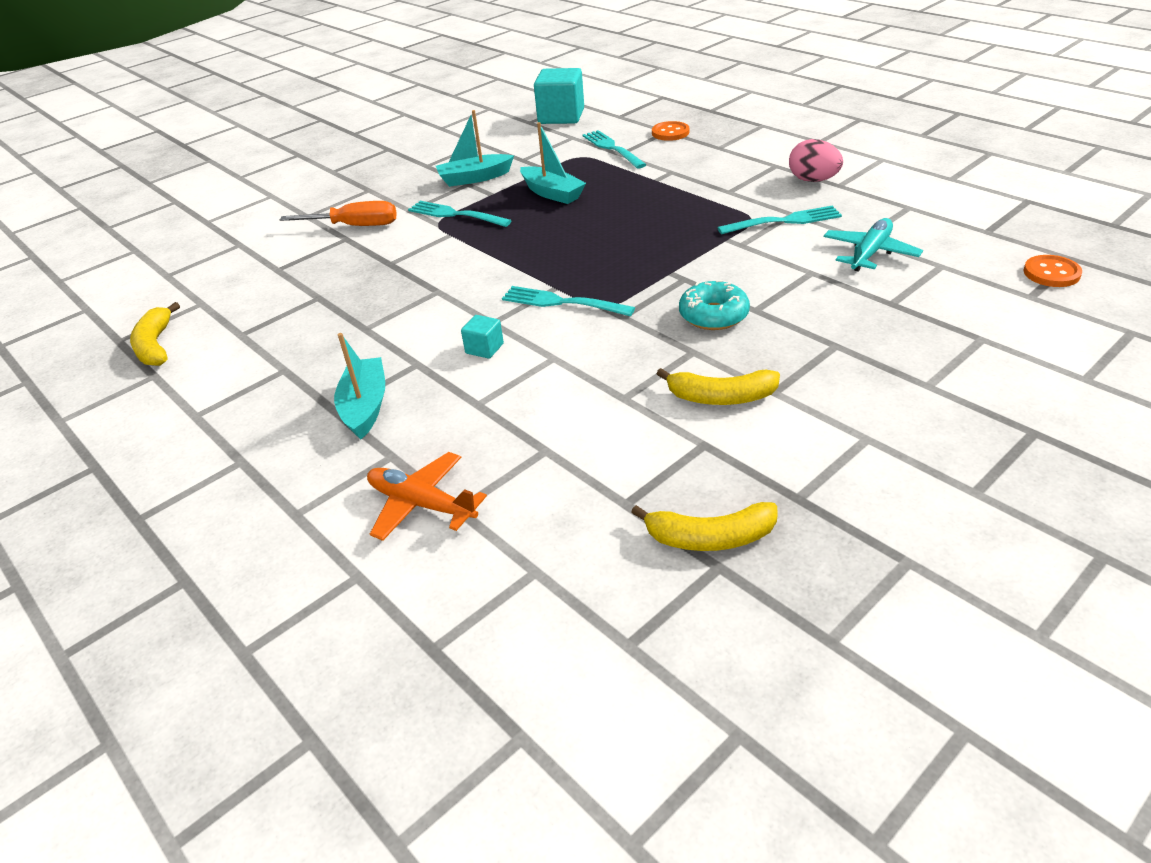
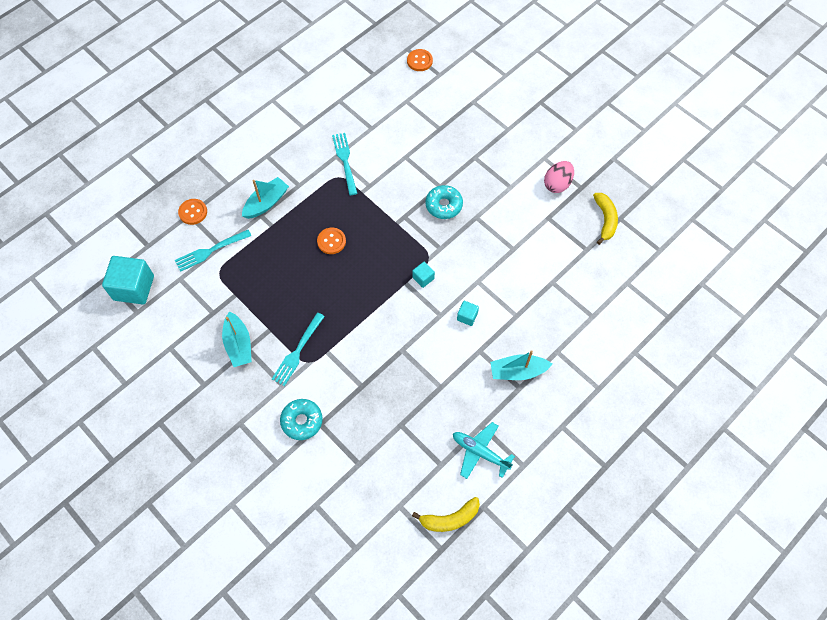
camera: 95 degrees left, 25 degrees up
orange screwdriver [280,201,397,226] -> turquoise donut [280,399,323,440]
orange plane [367,452,487,541] -> none
turquoise fork [502,286,635,316] -> turquoise cube [412,262,435,288]
turquoise boat [520,122,586,204] -> turquoise boat moved to [242,177,289,219]
yellow banana [656,368,780,405] -> none
pink egg [789,139,843,182] -> pink egg moved to [544,161,574,193]
turquoise plane [824,218,923,272] -> turquoise plane moved to [453,422,515,479]
none -> orange button [317,228,346,254]

